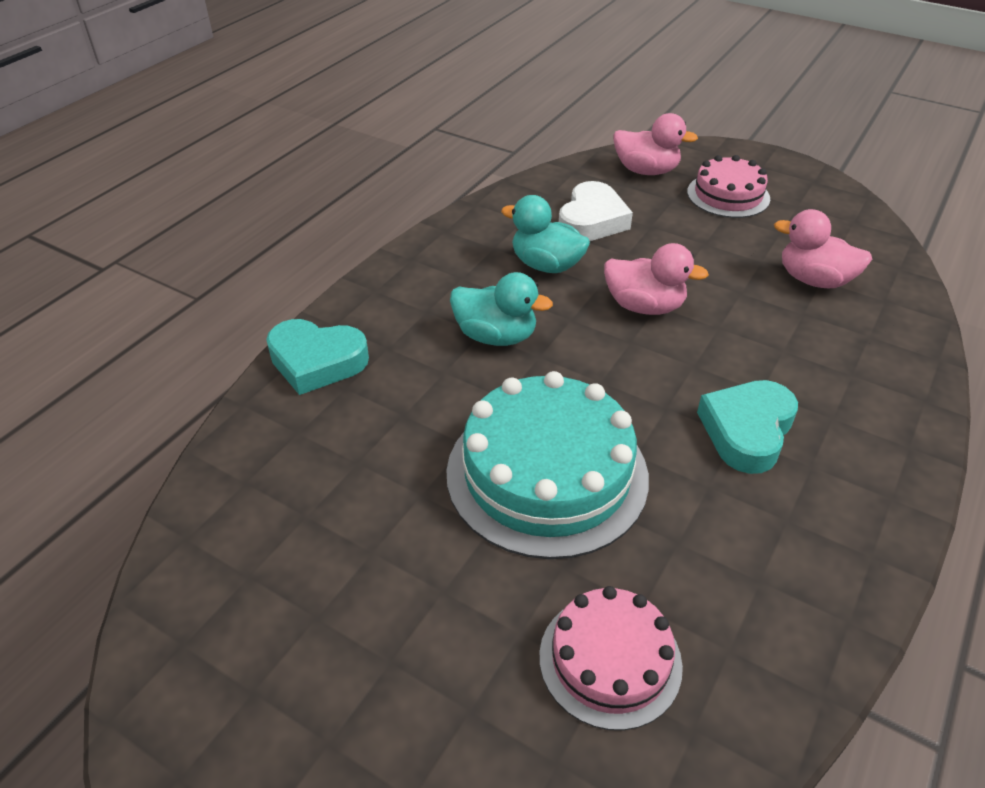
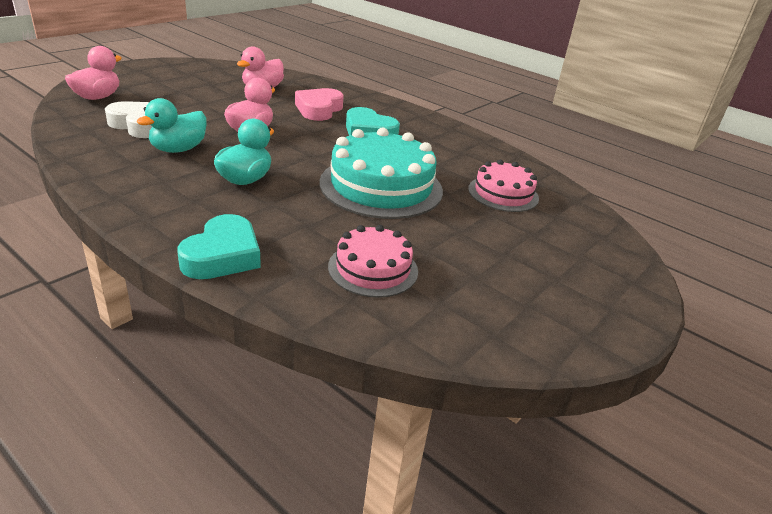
camera: 85 degrees left, 10 degrees down
pink cake [687,155,770,218] -> pink cake moved to [328,225,418,298]
none -> pink heart [295,88,344,121]

